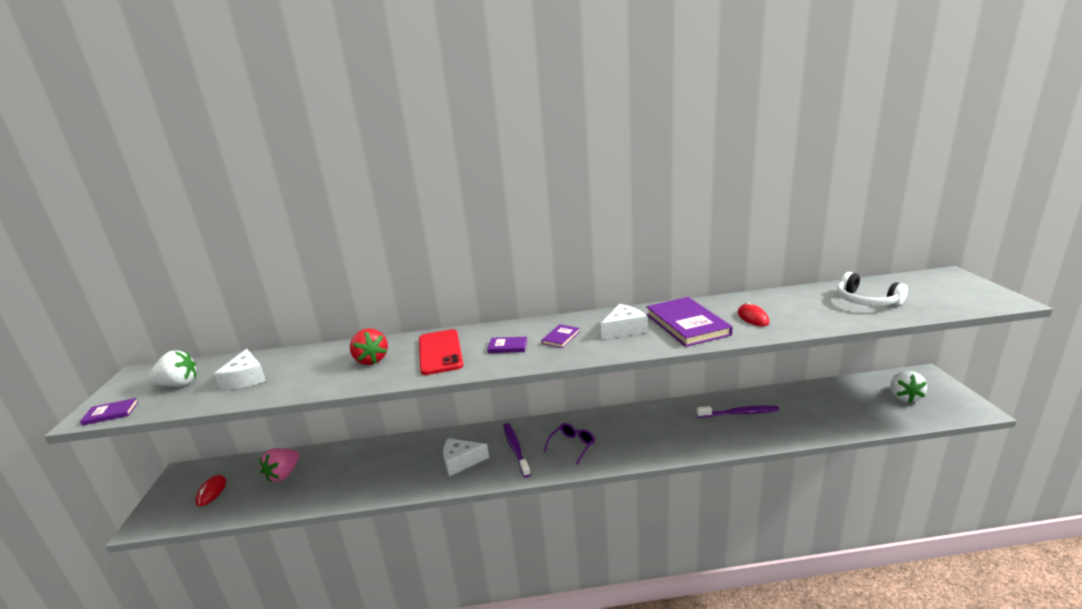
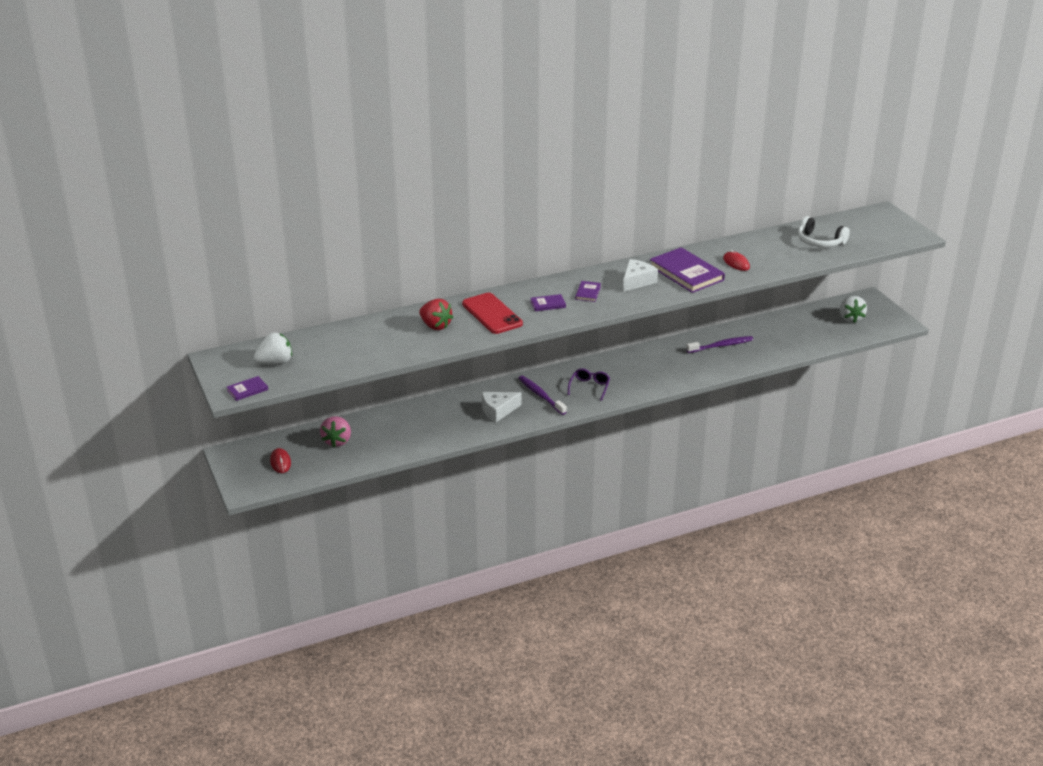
camera: 20 degrees left, 10 degrees up
white cheese [214,349,266,390] -> none

